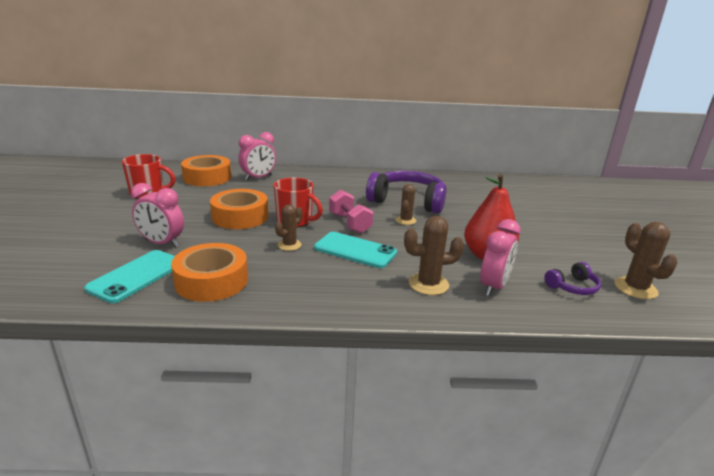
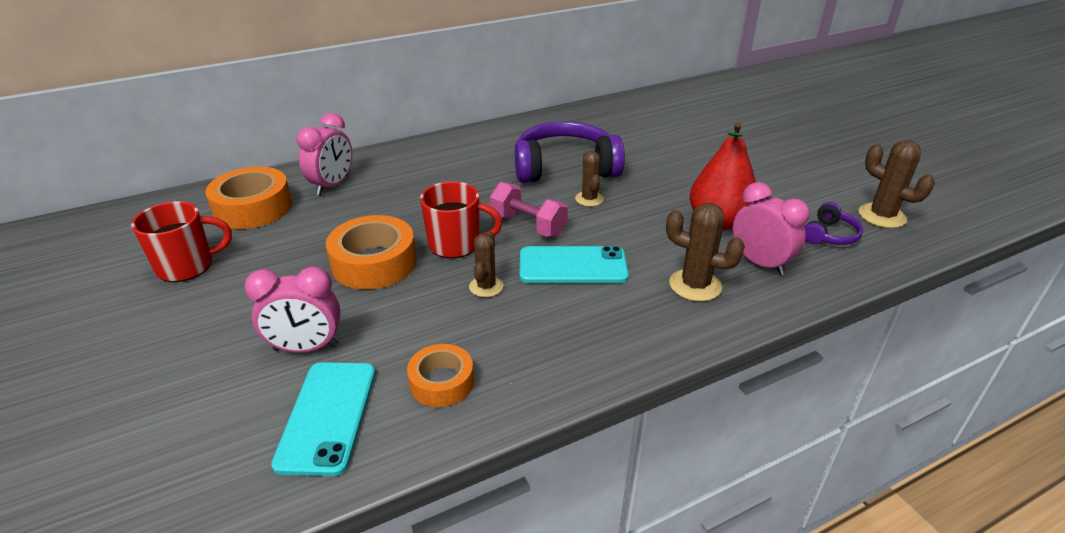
camera: 25 degrees left, 10 degrees up
orange tape [171,243,248,302] -> orange tape [407,344,474,407], size x0.62
brown cactus [404,216,464,295] -> brown cactus turned 60 degrees clockwise [666,203,745,302]
pink clock [480,219,521,296] -> pink clock turned 45 degrees counterclockwise [733,182,810,275]

